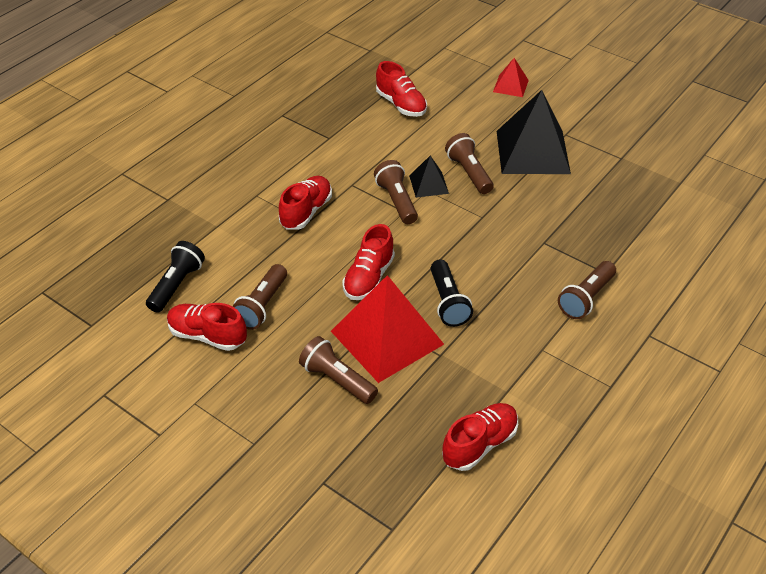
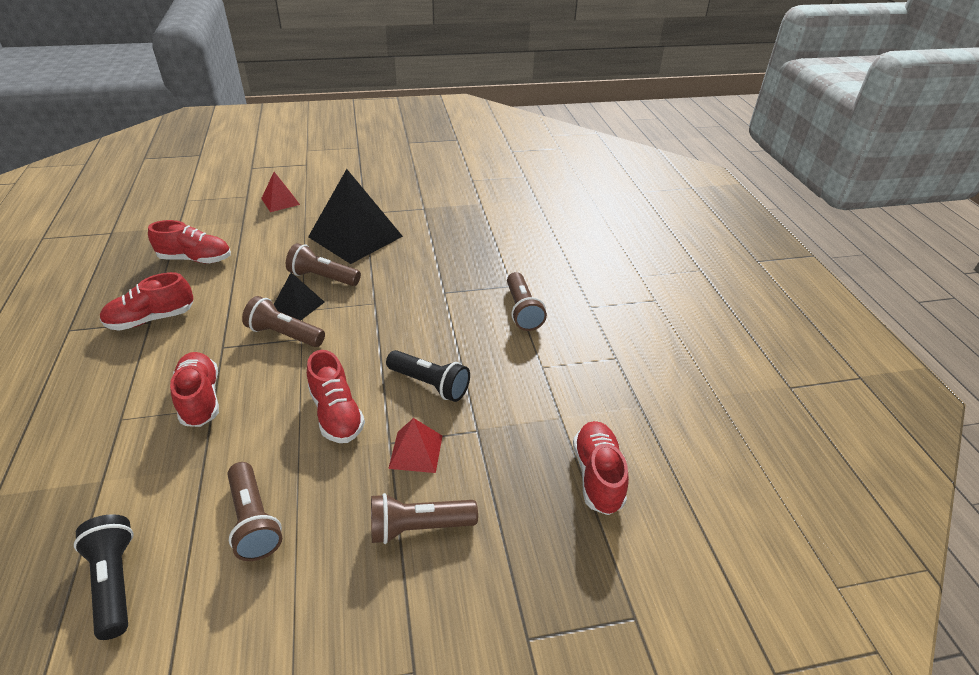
camera: 50 degrees left, 5 degrees down
red shoe [167,303,247,351] -> red shoe moved to [100,272,193,331]
red pyramid [331,275,444,383] -> red pyramid [388,418,442,473], size x0.48

